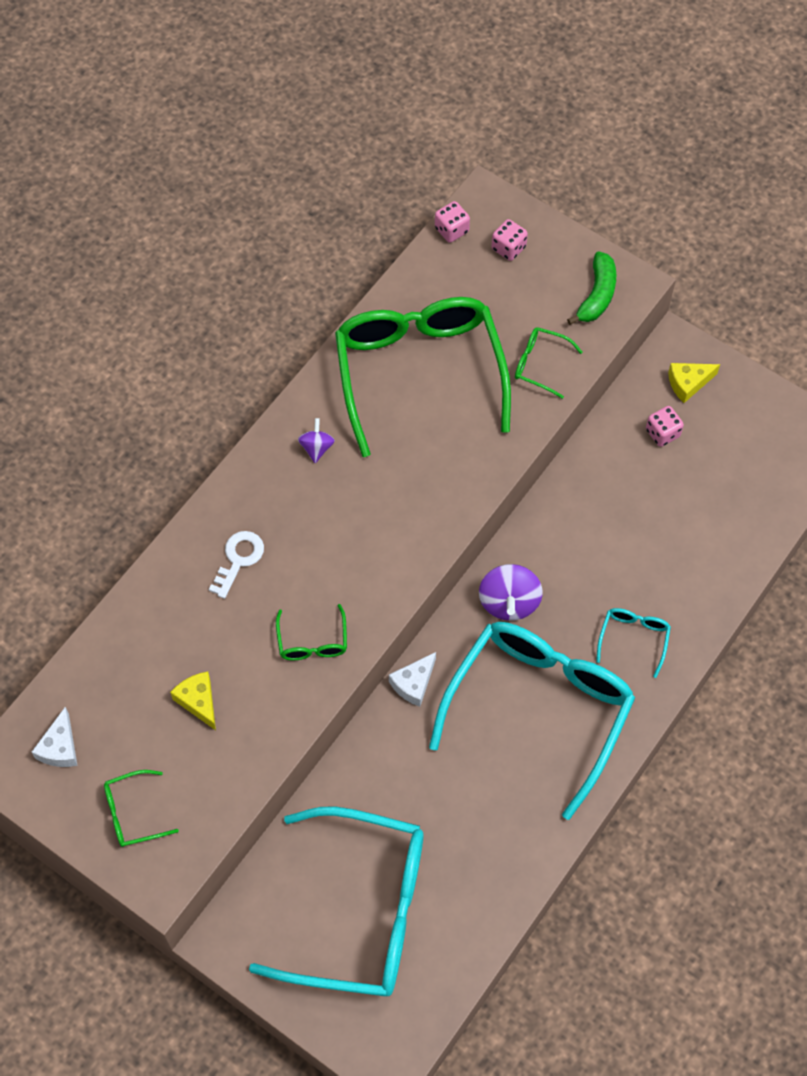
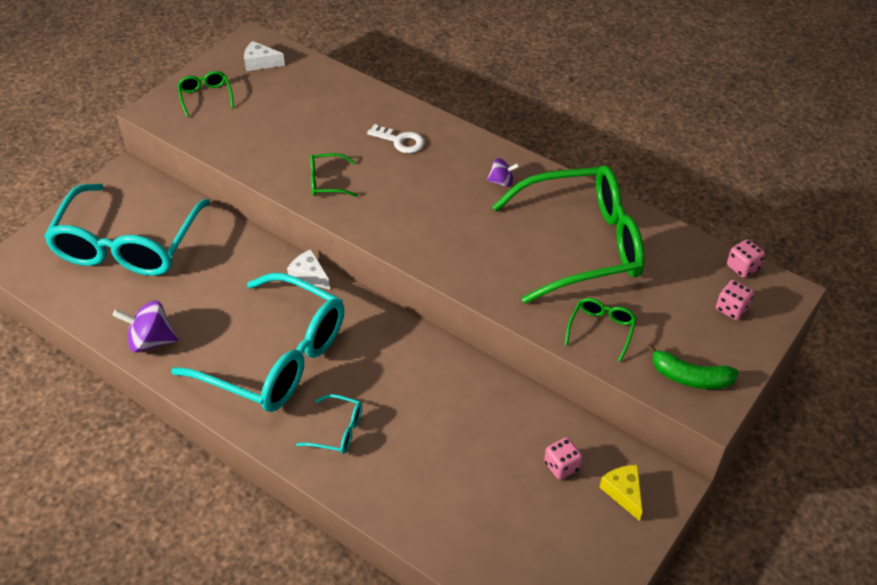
camera: 90 degrees right, 15 degrees down
yellow cheese [170,672,216,730] -> none
purple spinning top [479,564,543,621] -> purple spinning top moved to [113,300,178,352]

